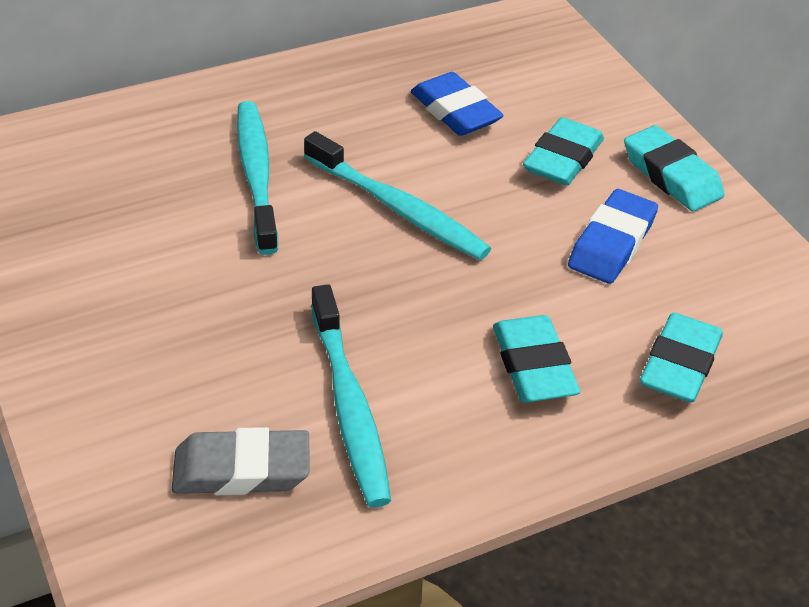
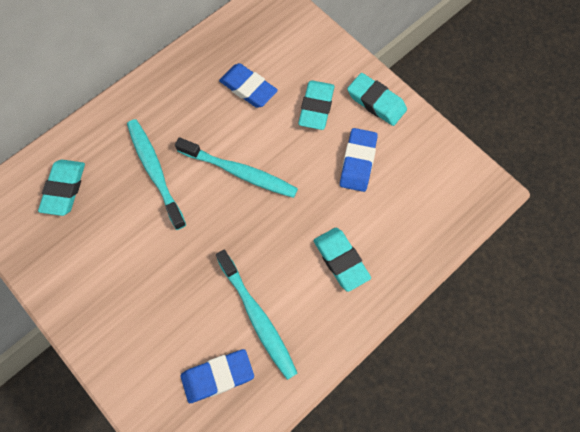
camera: 15 degrees left, 25 degrees up
grey eraser [172,427,309,495] -> blue eraser [181,349,254,403]
turquoise eraser [640,313,723,402] -> turquoise eraser moved to [38,160,85,216]

